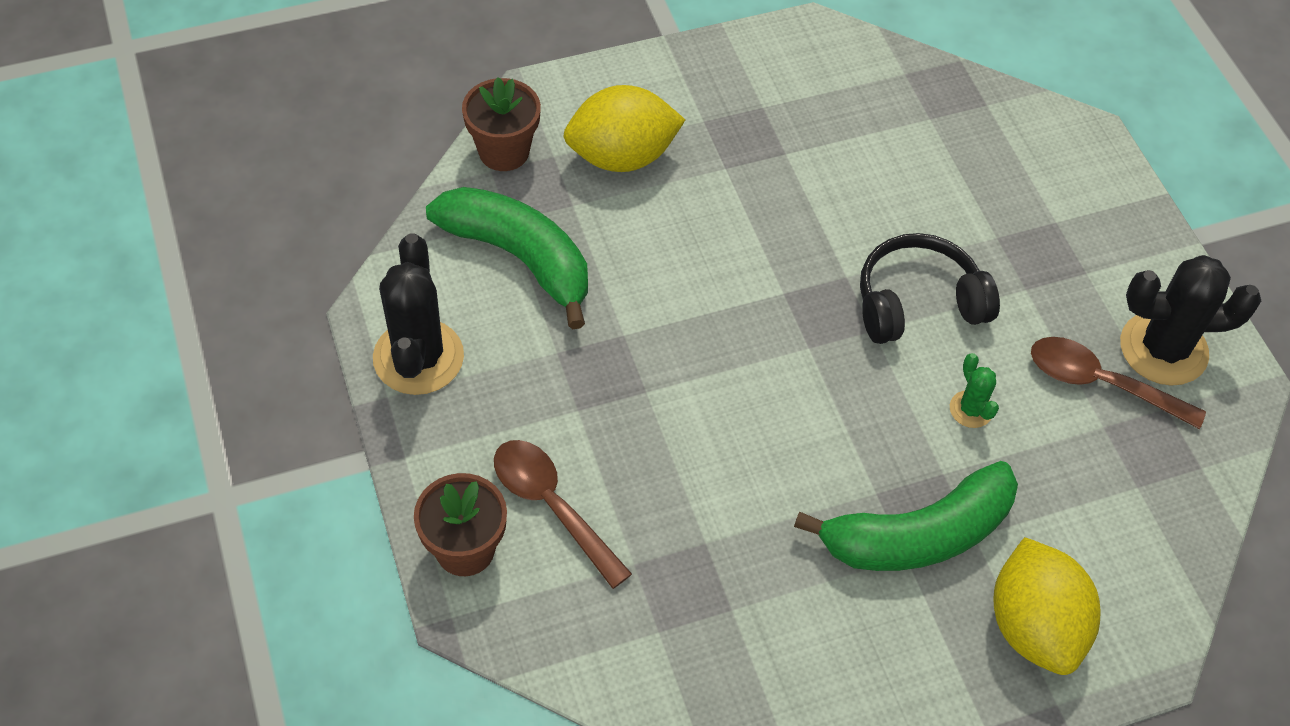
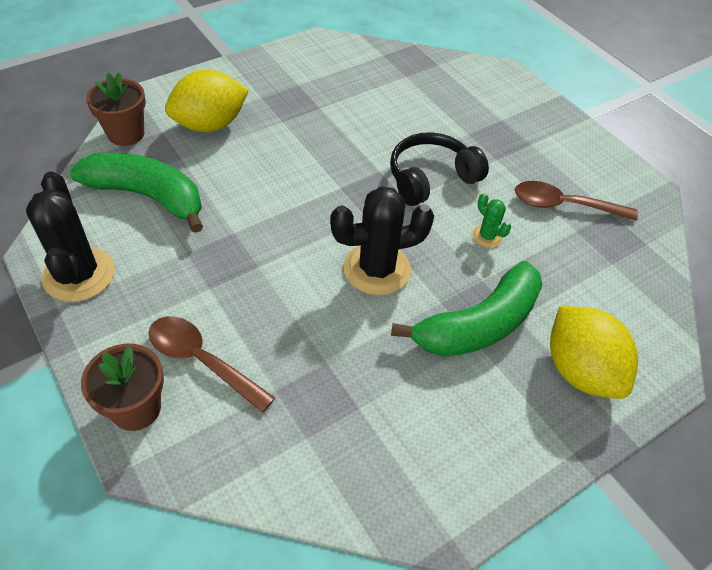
camera: 15 degrees left, 5 degrees down
black cactus [1120,255,1261,386] -> black cactus moved to [330,186,434,296]

